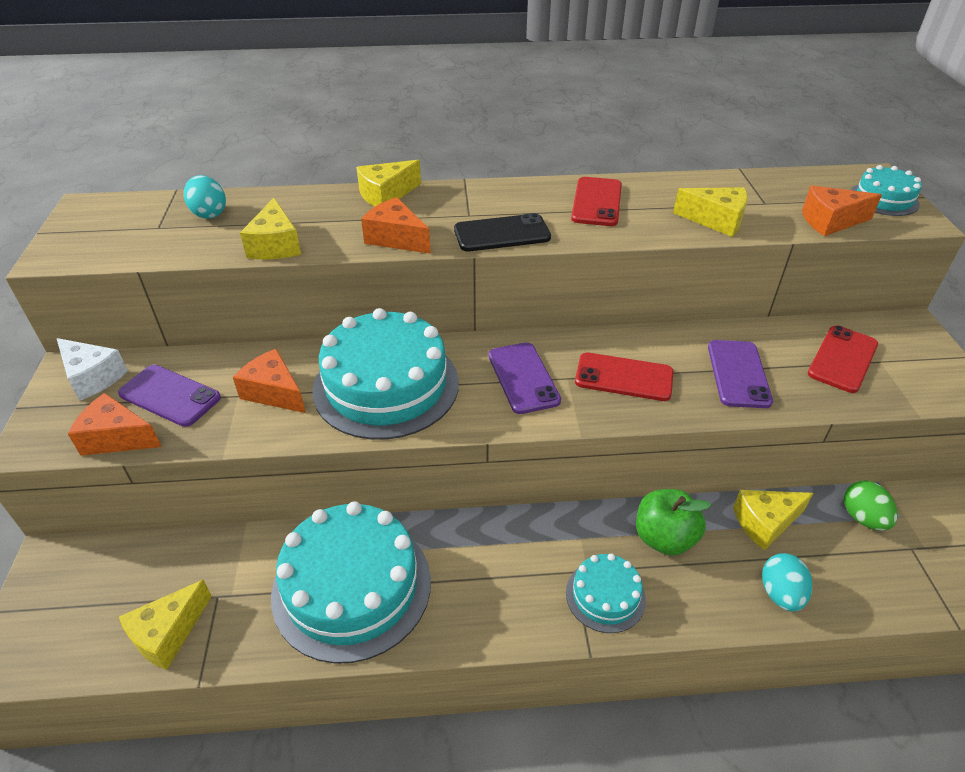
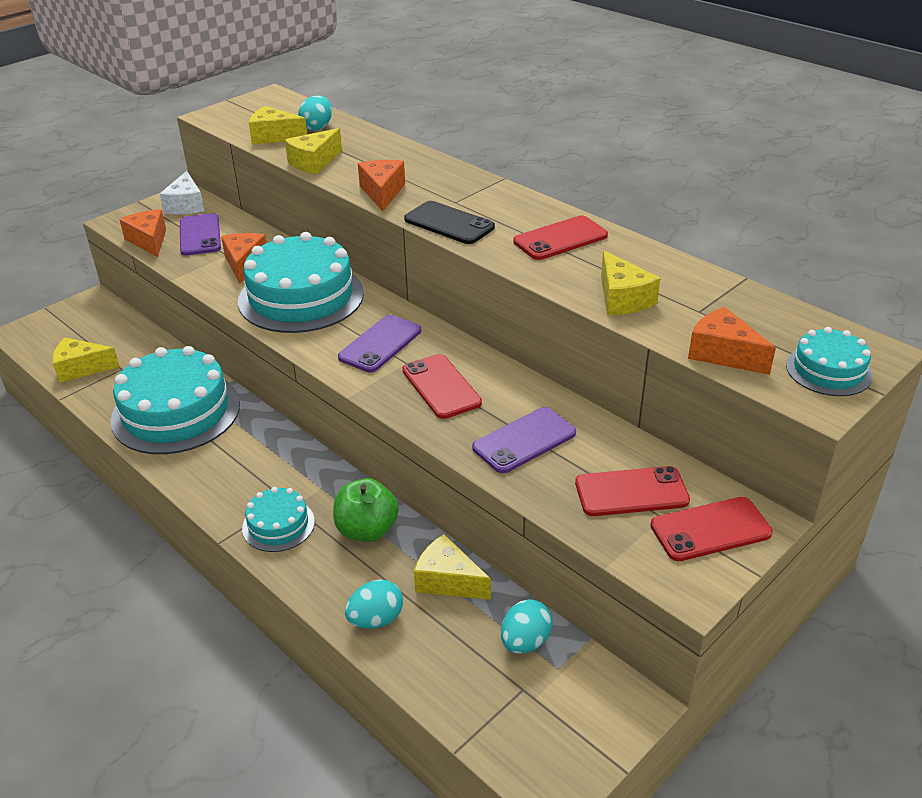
camera: 50 degrees right, 5 degrees down
yellow cheese [356,160,421,207] -> yellow cheese moved to [249,106,307,144]
green egg [844,481,898,531] -> turquoise egg [501,599,552,654]
none -> red phone [650,497,773,561]

